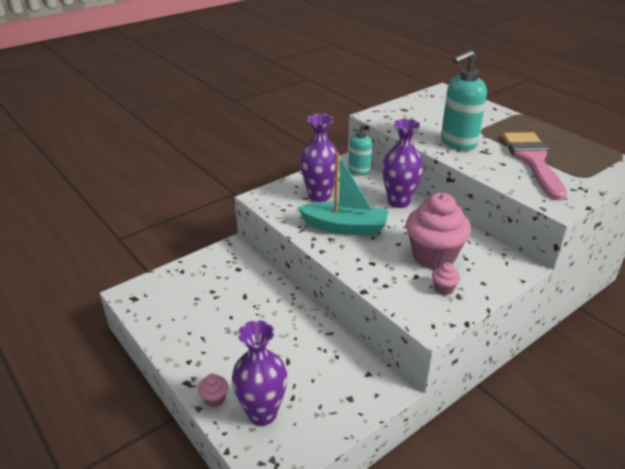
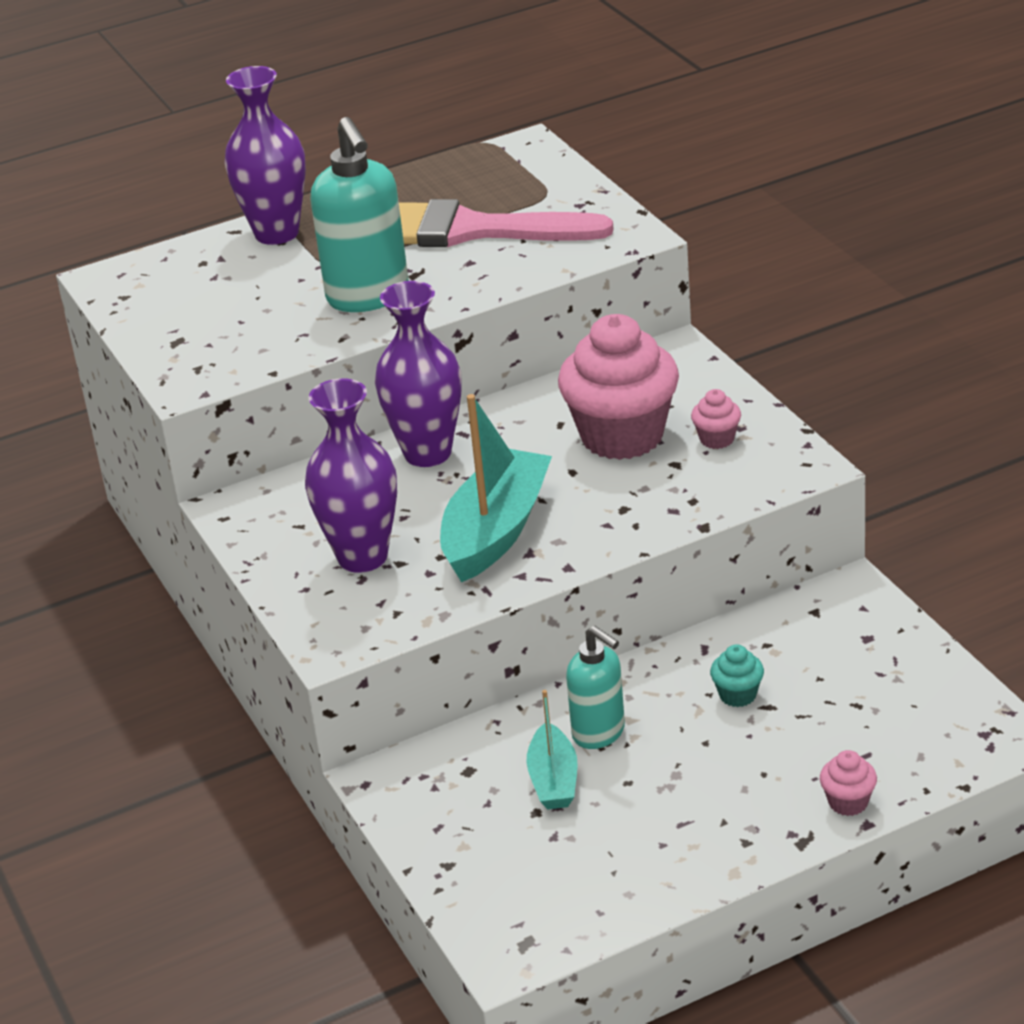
camera: 75 degrees left, 0 degrees up
purple vase [232,320,287,426] -> purple vase moved to [224,66,306,245]
turquoise soap dispenser [348,122,372,175] -> turquoise soap dispenser moved to [566,626,625,749]
none -> turquoise boat [526,690,578,809]
none -> turquoise cupcake [710,644,764,707]

